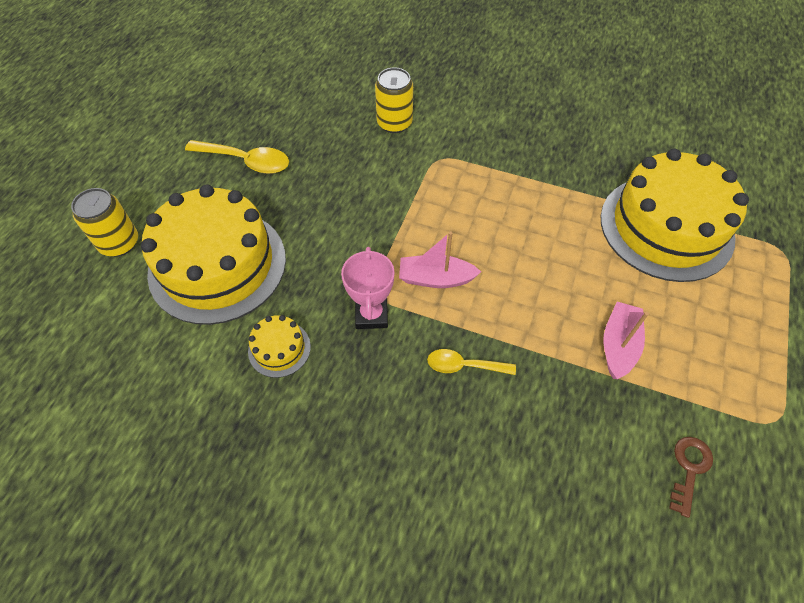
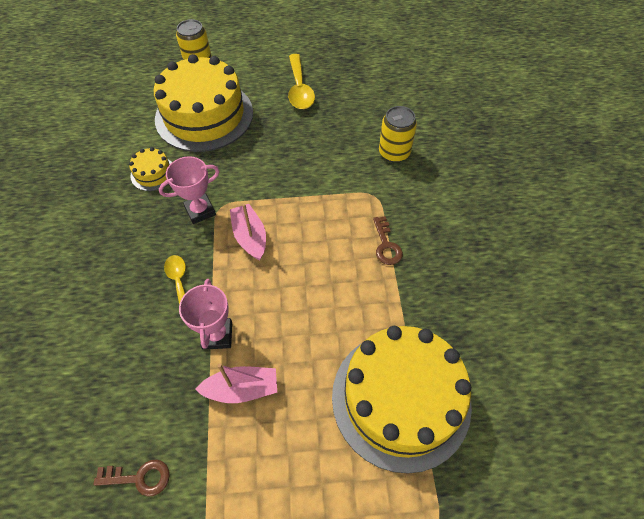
camera: 65 degrees right, 0 degrees up
none -> pink trophy [179,279,232,350]
none -> brown key [373,216,403,265]

